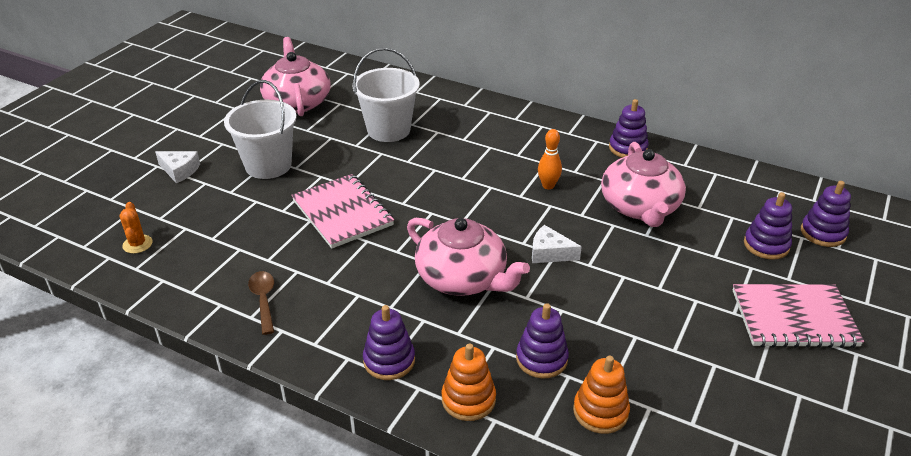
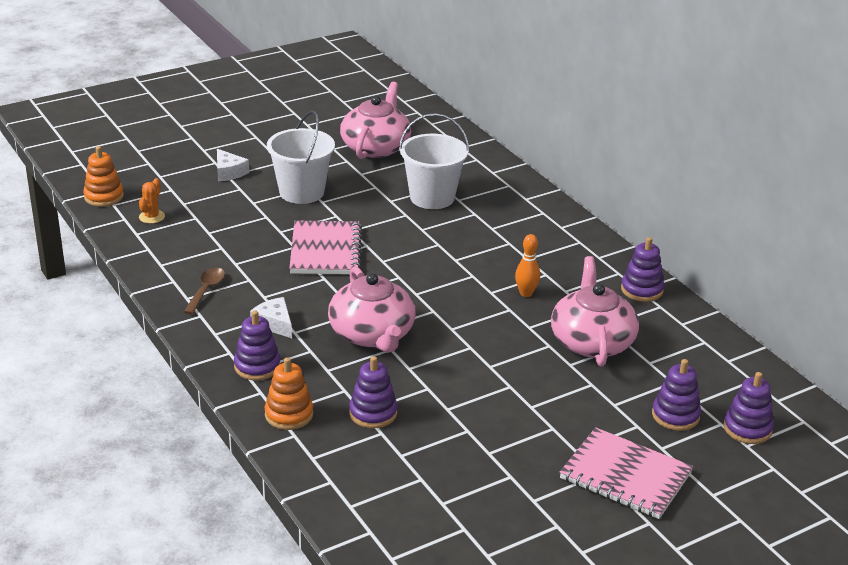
camera: 30 degrees right, 5 degrees down
white cheese [532,225,582,263] -> white cheese moved to [250,297,292,338]
orange stacking toy [573,355,630,434] -> orange stacking toy moved to [83,146,124,207]
pink teapot [601,142,686,227] -> pink teapot turned 150 degrees clockwise [551,256,639,366]

